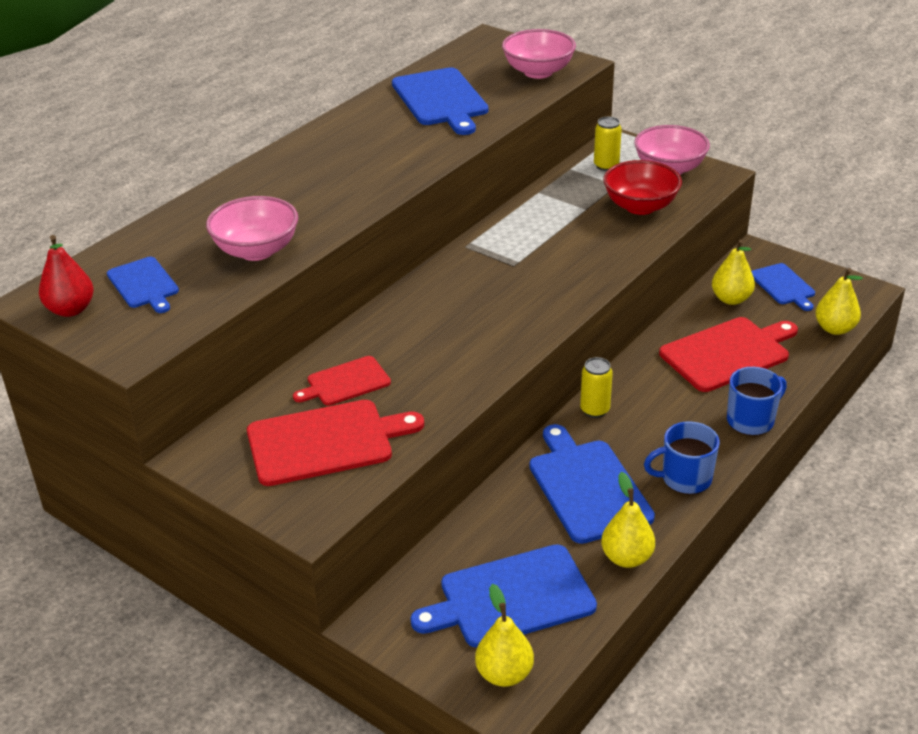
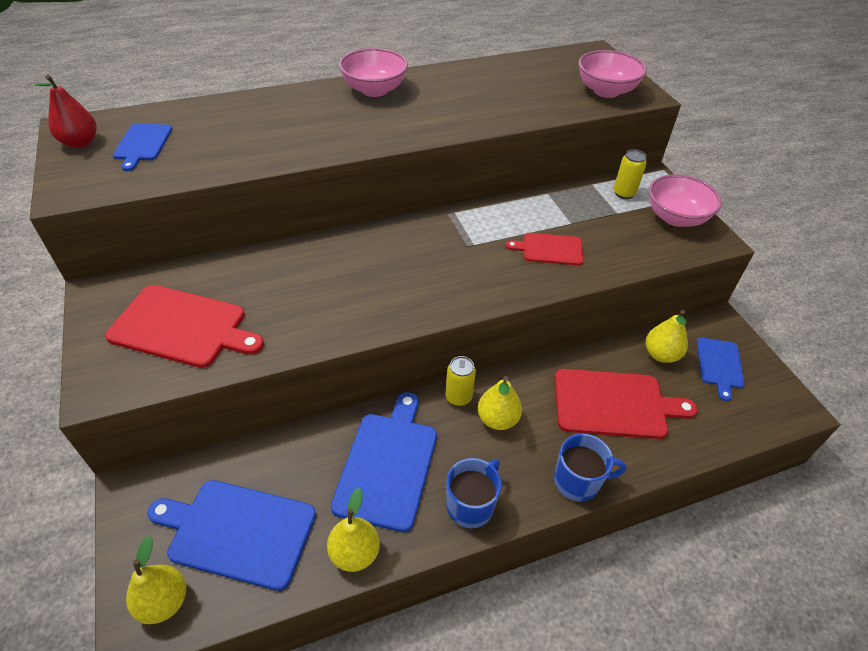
camera: 30 degrees right, 10 degrees up
pink bowl [206,196,298,261] -> pink bowl moved to [339,48,408,97]
red cutting board [293,356,391,406] -> red cutting board moved to [506,233,584,265]
blue cutting board [392,67,489,135] -> none
red bowl [603,160,682,215] -> none
blue mug [644,421,720,494] -> blue mug turned 105 degrees clockwise [446,458,501,528]
yellow pear [815,268,863,335] -> yellow pear moved to [478,376,522,430]

